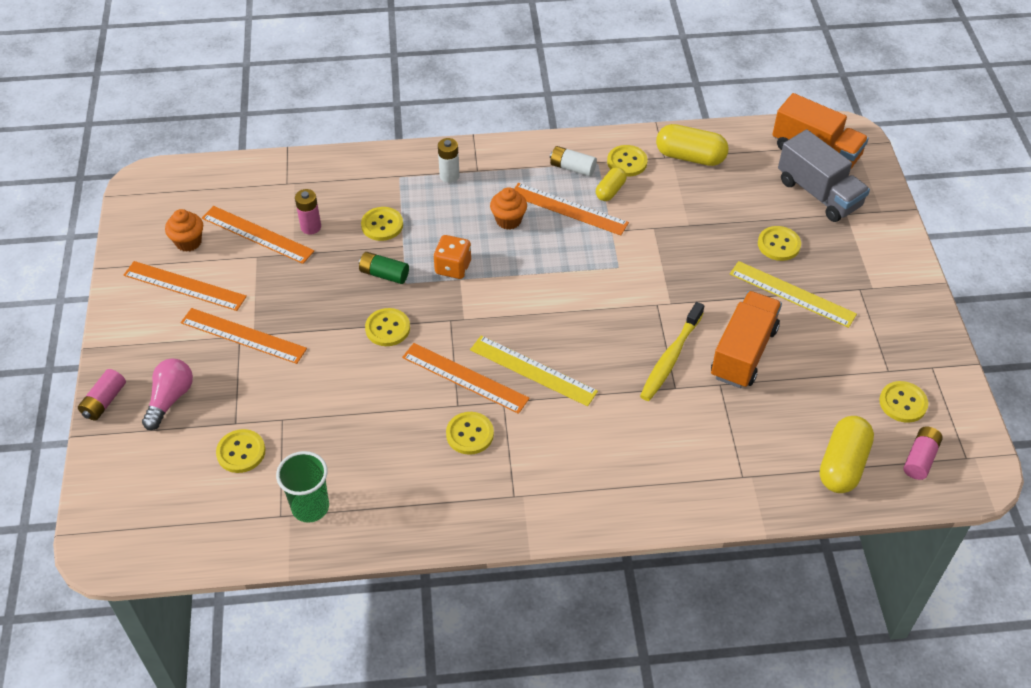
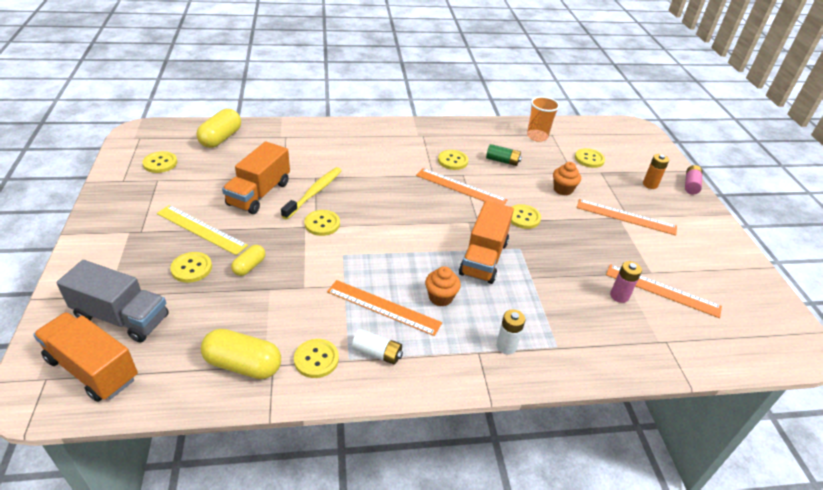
camera: 175 degrees right, 10 degrees down
orange ruler [124,261,247,311] -> none
pink light bulb [142,358,193,430] -> orange battery [643,154,669,189]
orange cupcake [165,209,203,252] -> orange cupcake moved to [553,162,581,195]
green cup [276,451,329,523] -> orange cup [527,96,560,142]
green battery [359,252,409,284] -> green battery moved to [486,144,522,166]
yellow button [361,207,403,241] -> yellow button moved to [304,210,340,236]
orange dice [433,235,471,279] -> orange truck [459,201,514,284]
yellow ruler [470,335,598,406] -> none
yellow capsule [596,167,626,201] -> yellow capsule moved to [231,245,265,276]
grey truck [778,129,870,222] -> grey truck turned 150 degrees clockwise [56,260,168,342]
pink battery [904,426,943,480] -> none

